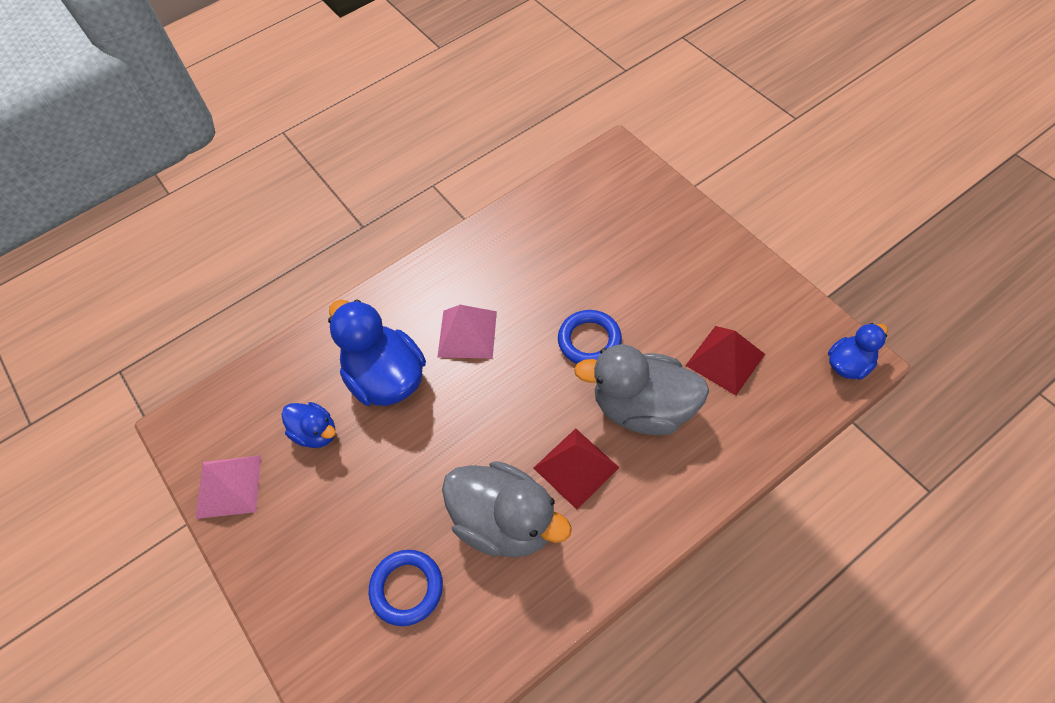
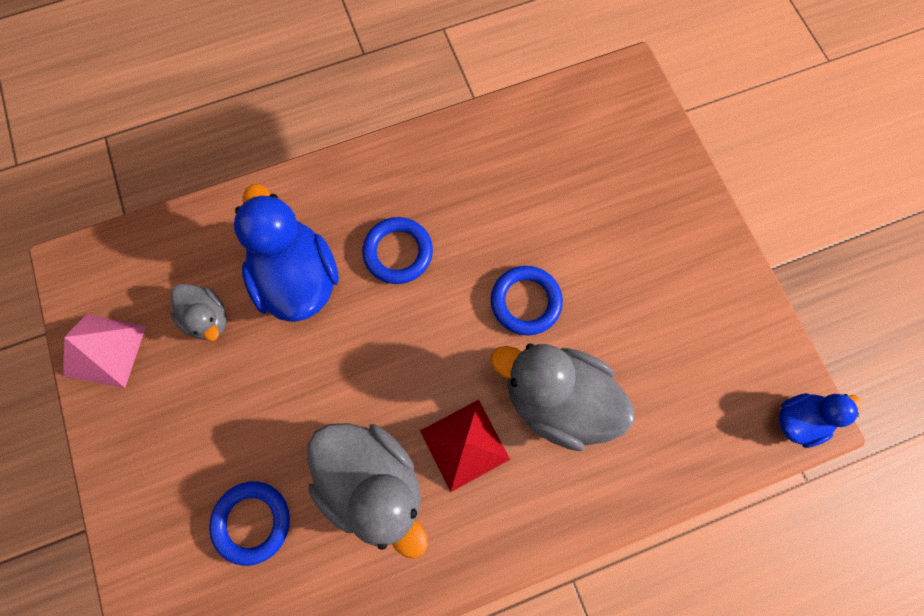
camera: 10 degrees right, 15 degrees up
blue duck [282,402,336,448] -> grey duck [171,284,227,341]
pink pyramid [437,305,497,358] -> blue ring [362,217,433,284]
red pyramid [685,326,765,395] -> none

